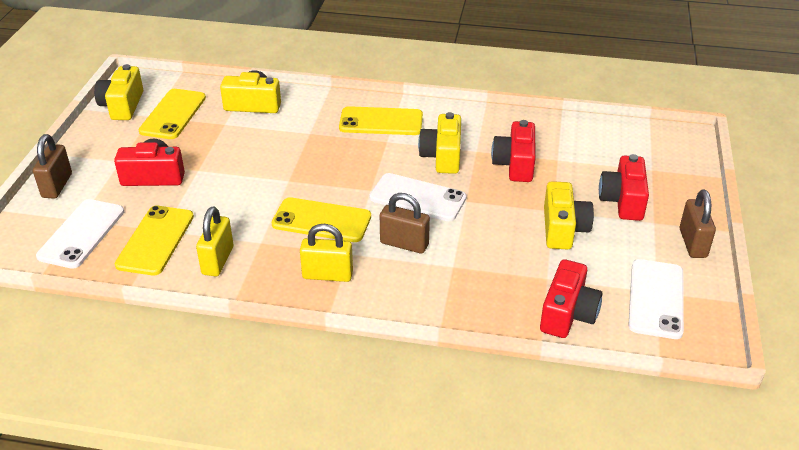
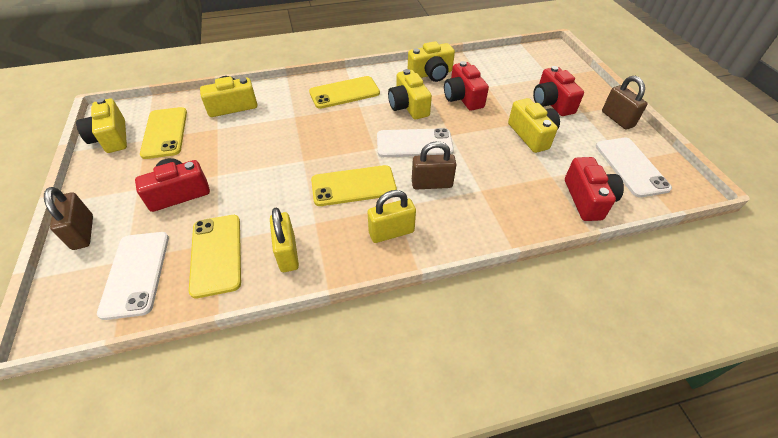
camera: 25 degrees left, 10 degrees up
none -> yellow camera [408,41,455,82]

